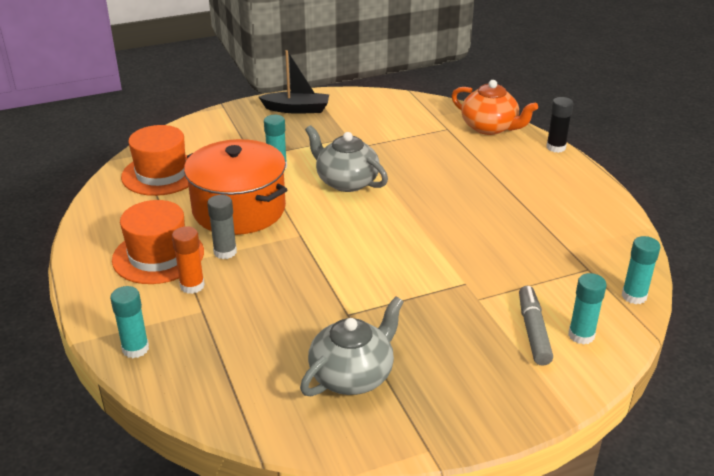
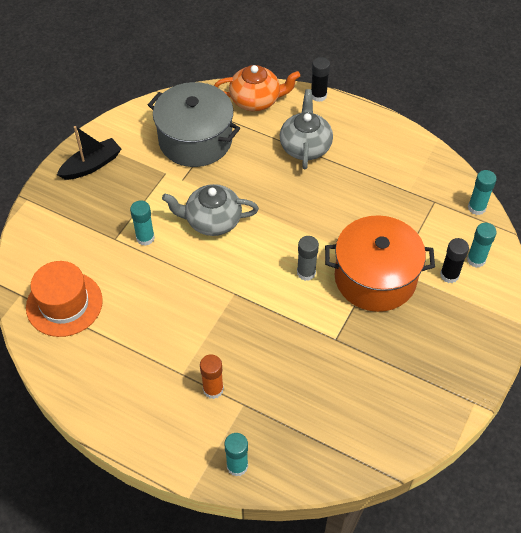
camera: 40 degrees left, 20 degrees up
orange hat [112,200,204,284] -> none
orange pot [184,139,287,235] -> orange pot moved to [325,215,435,312]
grey glue stick [207,195,237,259] -> grey glue stick moved to [297,236,319,281]
grey teapot [300,297,404,396] -> grey teapot moved to [280,89,333,169]
grey marker [519,286,553,366] -> black glue stick [440,238,469,283]
none -> grey pot [148,82,240,167]

